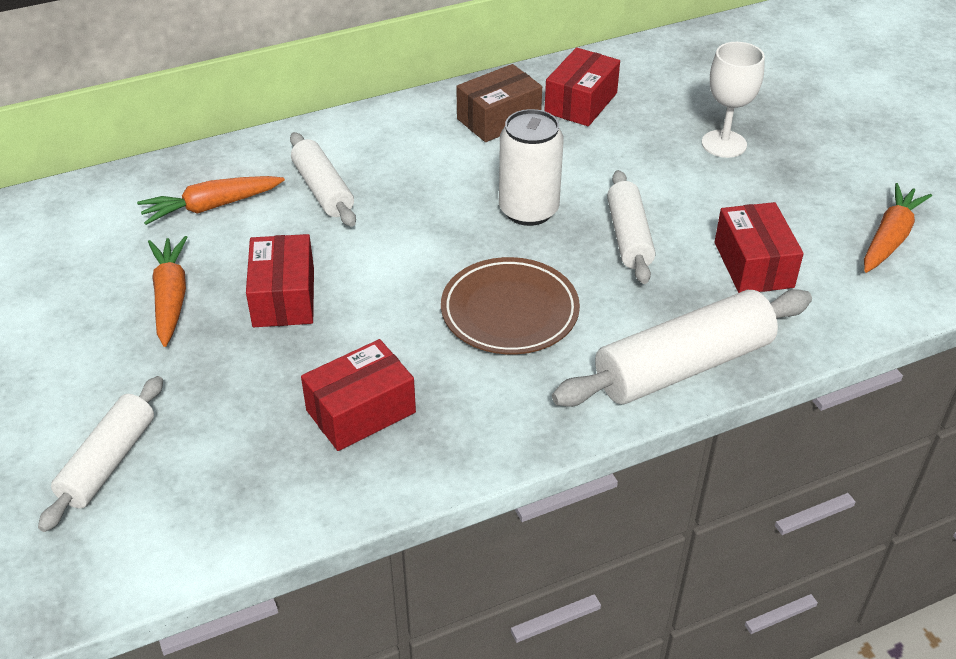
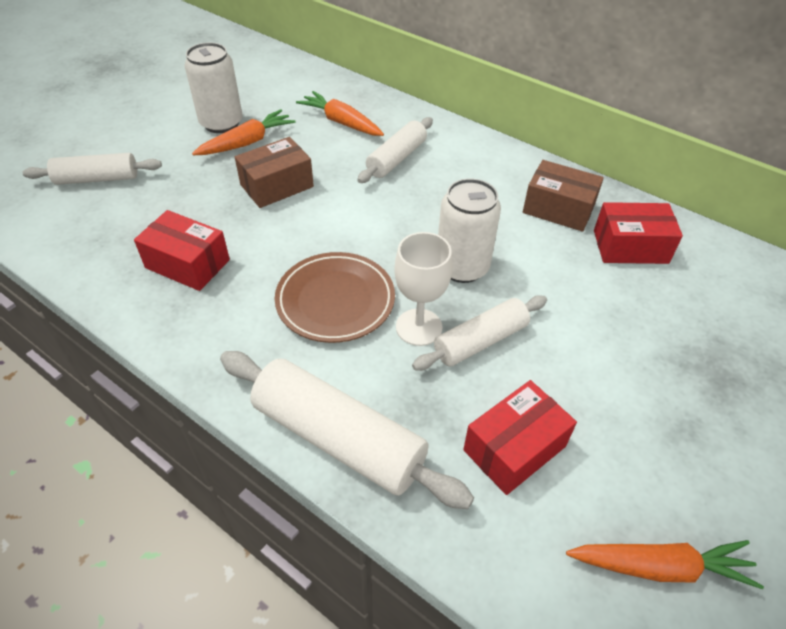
camera: 60 degrees right, 5 degrees up
red box [246,234,314,327] -> brown box [235,137,314,208]
white goblet [702,42,765,158] -> white goblet moved to [394,232,453,346]
none -> white can [185,42,243,133]

